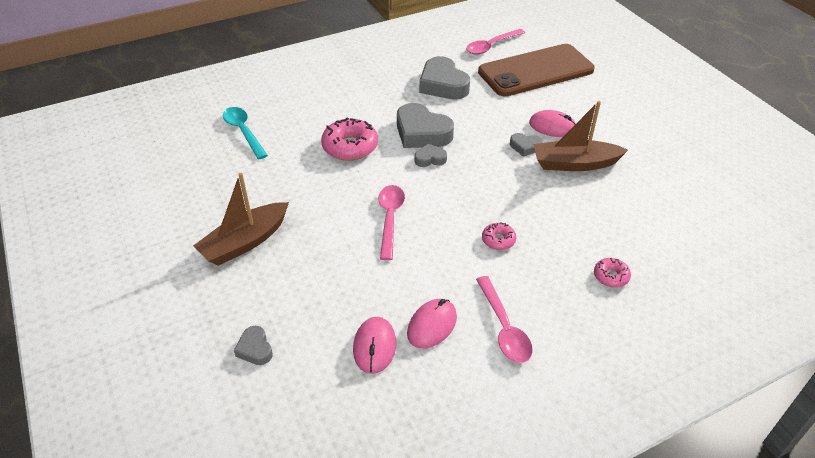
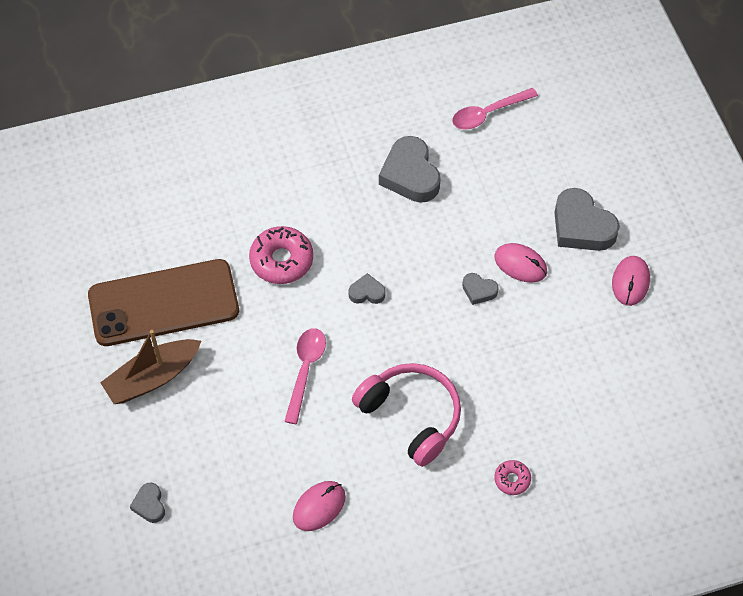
camera: 10 degrees right, 15 degrees up
turquoise spoon [223,107,268,159] -> none
pink mouse [353,317,396,374] -> pink mouse moved to [612,256,650,306]
grey heart [397,103,454,148] -> grey heart moved to [554,188,620,251]
pink spoon [476,276,533,363] -> none
brown phone [478,44,595,97] -> brown phone moved to [88,259,239,346]
pink donut [482,222,516,250] -> pink headphones [352,363,461,467]
brown boat [533,101,628,171] -> none

